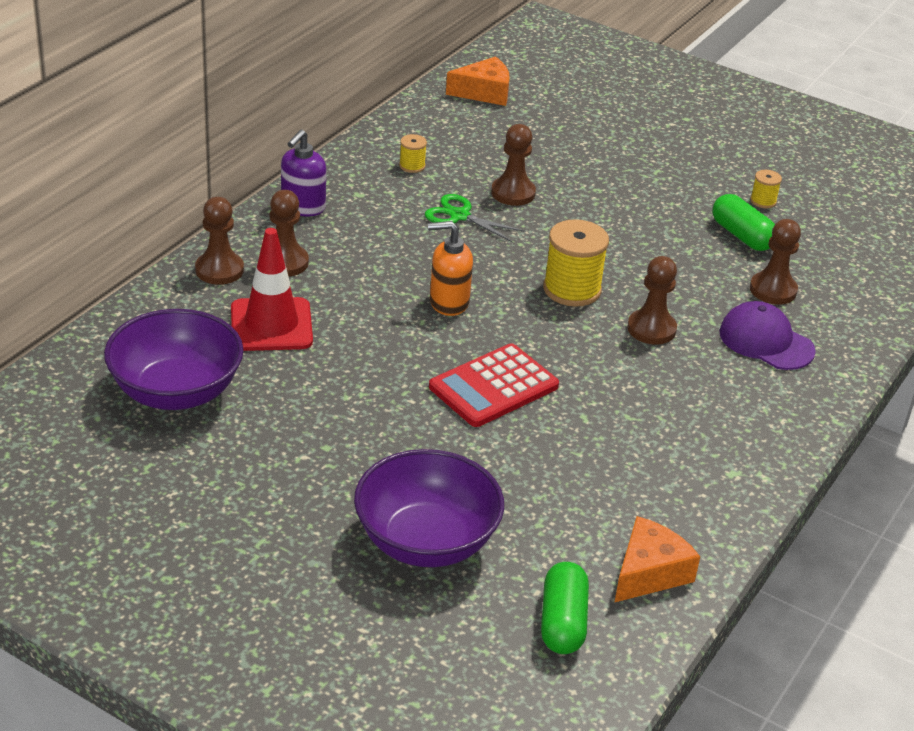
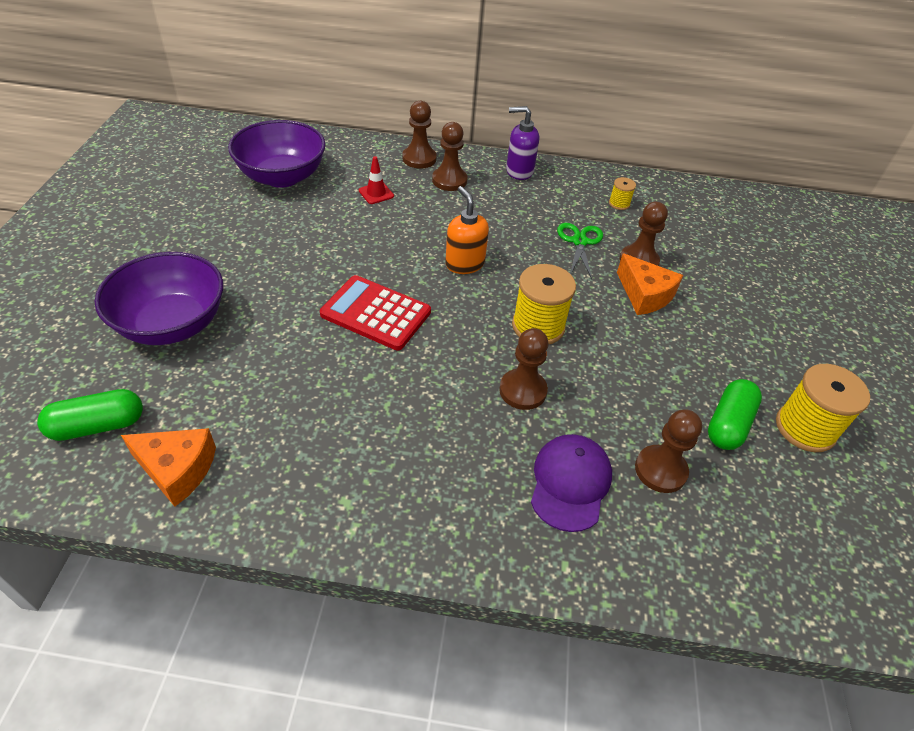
camera: 65 degrees right, 10 degrees up
red traffic cone [231,228,313,351] -> red traffic cone [359,156,394,204], size x0.49
orange cheese [446,56,510,106] -> orange cheese moved to [617,253,683,315]
yellow spool [750,170,782,208] -> yellow spool [776,364,870,452], size x2.03

